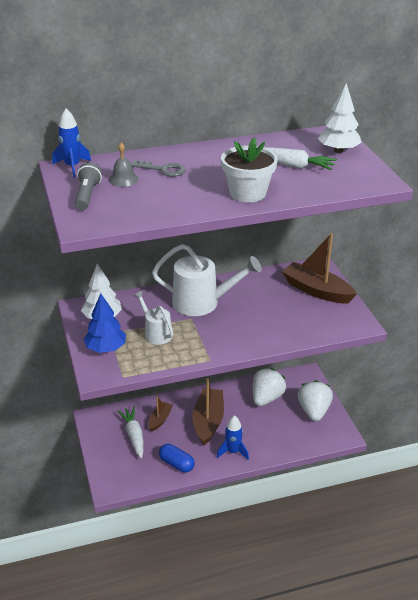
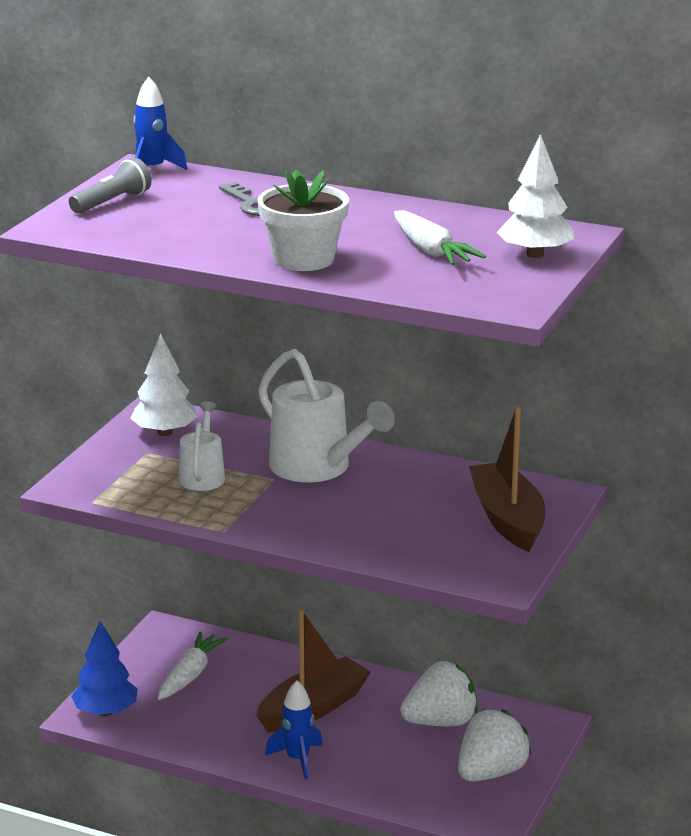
camera: 40 degrees right, 10 degrees down
blue tree [84,293,126,353] -> blue tree moved to [71,621,138,716]
grey bell [109,143,138,187] -> none
brown boat [148,397,173,431] -> none
blue capsule [159,444,195,472] -> none

